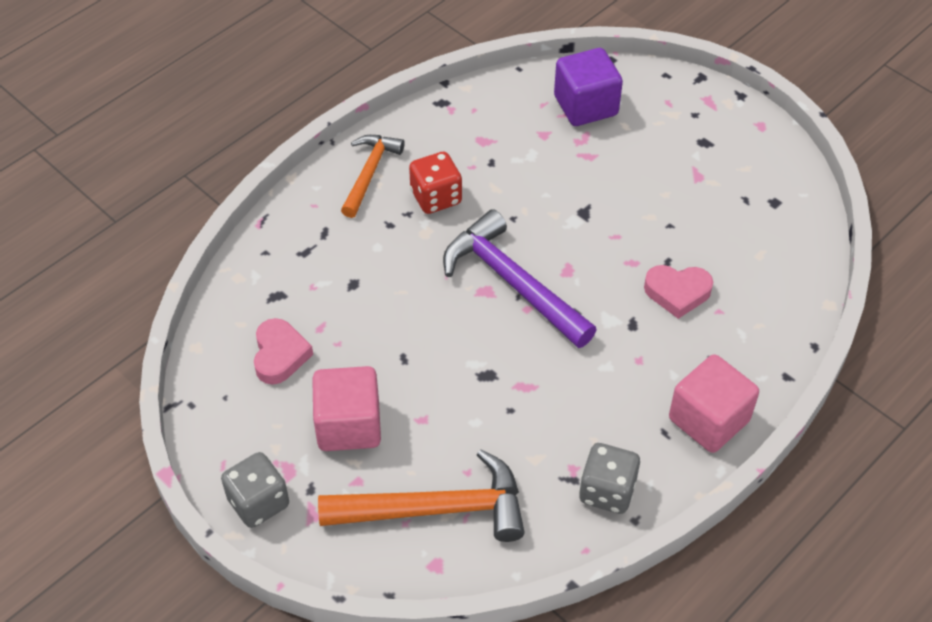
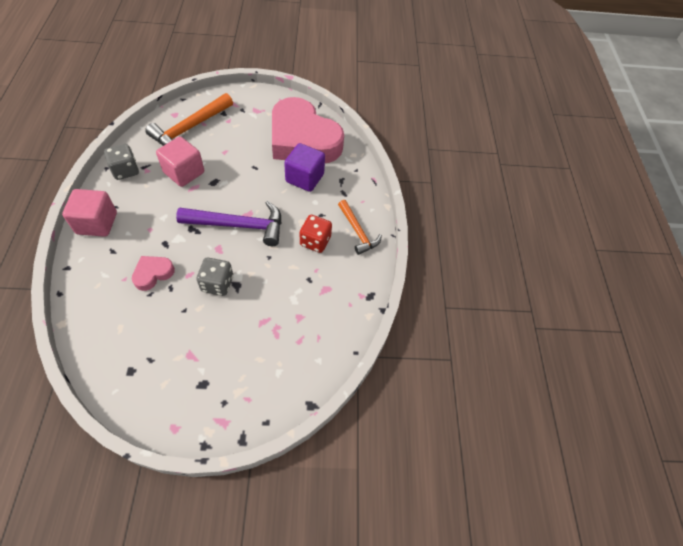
camera: 130 degrees right, 5 degrees up
grey dice [221,452,289,528] -> grey dice moved to [196,258,233,296]
pink heart [254,318,313,385] -> pink heart [272,97,344,163], size x2.48
pink cube [312,366,381,451] -> pink cube moved to [156,137,204,187]
purple cube [554,48,623,126] -> purple cube moved to [284,143,325,192]

